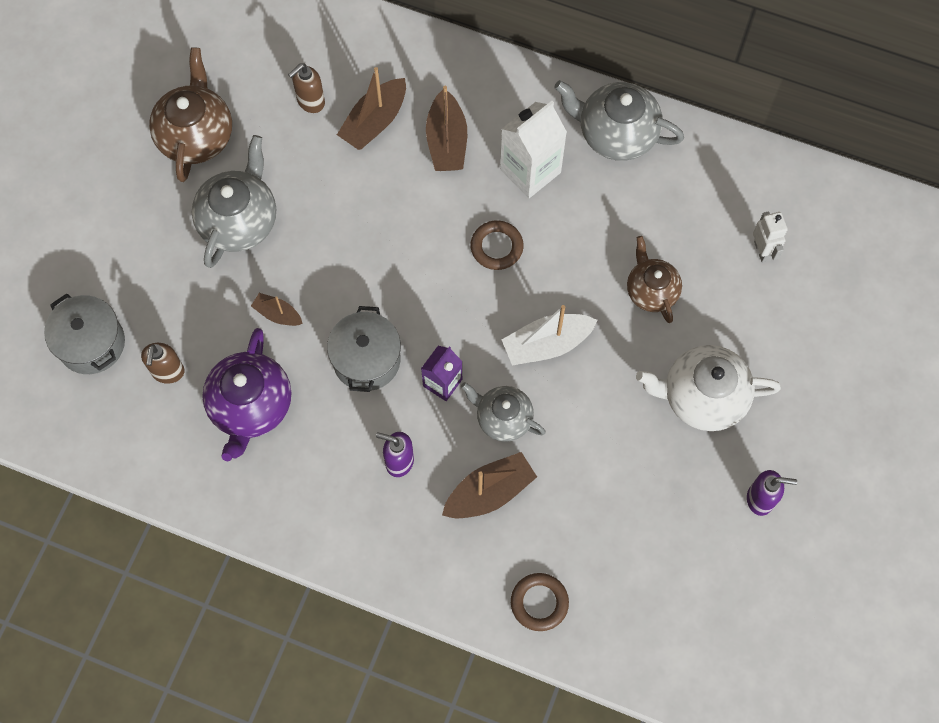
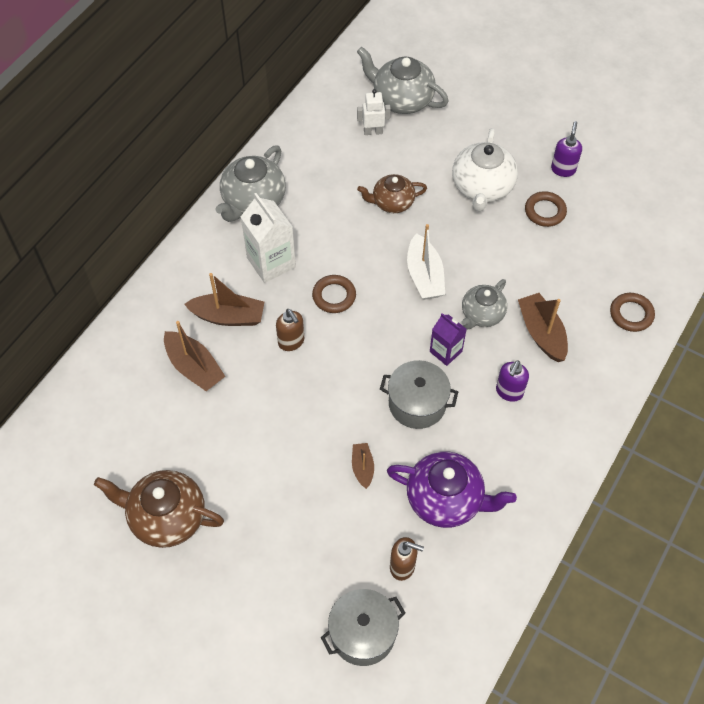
camera: 80 degrees left, 10 degrees down
grey teapot [192,135,276,268] -> grey teapot moved to [357,47,449,114]
brown boat [251,293,303,326] -> brown boat turned 135 degrees clockwise [352,443,374,489]
brown soap dispenser [288,63,325,113] -> brown soap dispenser moved to [276,309,304,351]
none -> brown ring [525,191,567,227]

